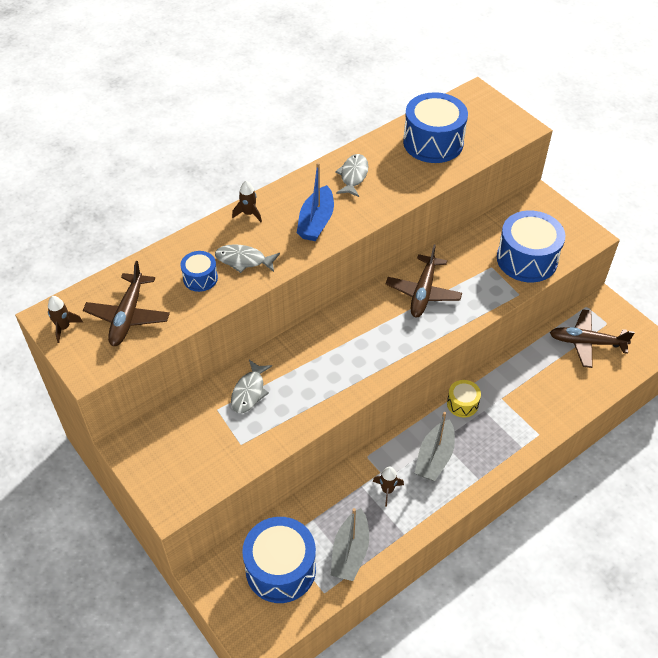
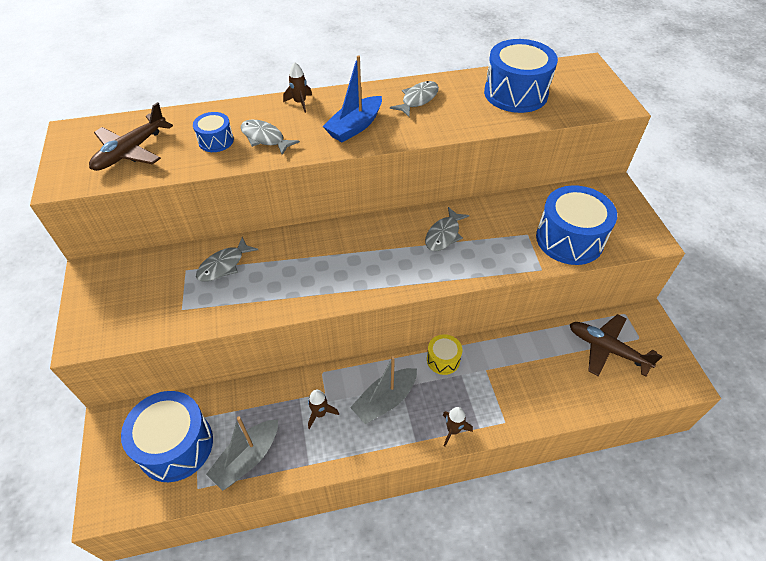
camera: 25 degrees right, 0 degrees up
brown rocket [48,296,83,343] -> brown rocket moved to [443,407,473,447]
brown plane [386,245,462,318] -> grey fish [425,207,470,251]

